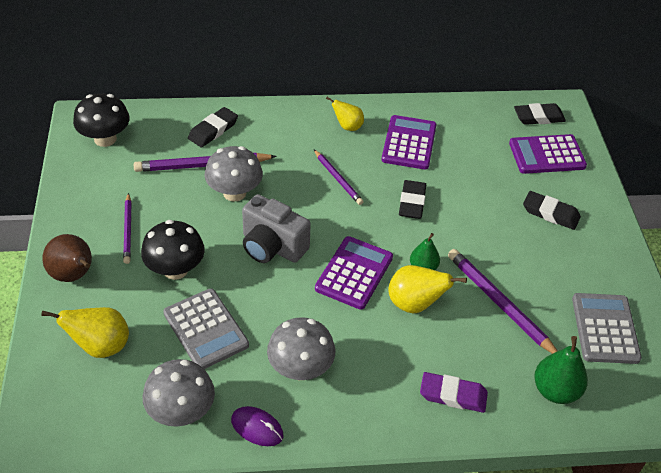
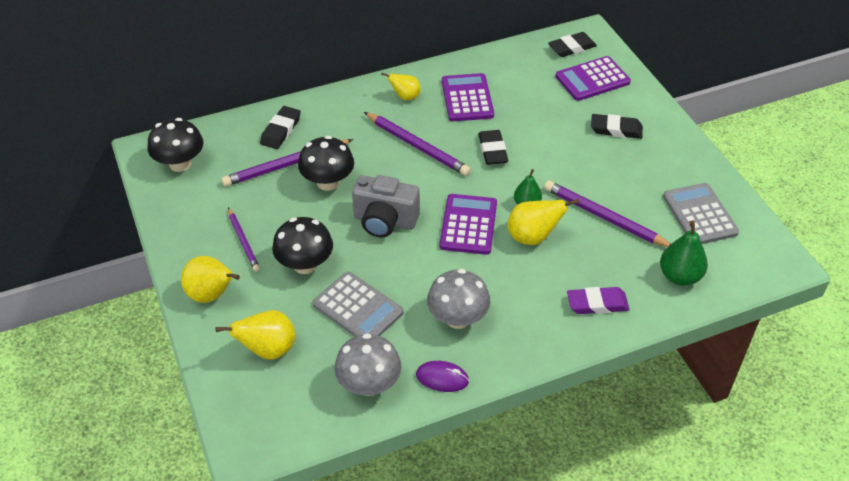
camera: 15 degrees left, 0 degrees up
brown pear [42,234,92,282] -> yellow pear [181,256,240,303]
grey mushroom [205,146,263,202] -> black mushroom [298,136,354,191]
purple pencil [314,150,363,205] -> purple pencil [364,112,471,176], size x1.62

